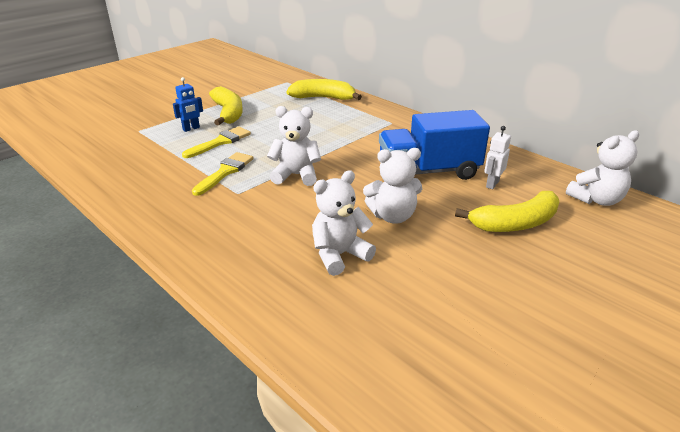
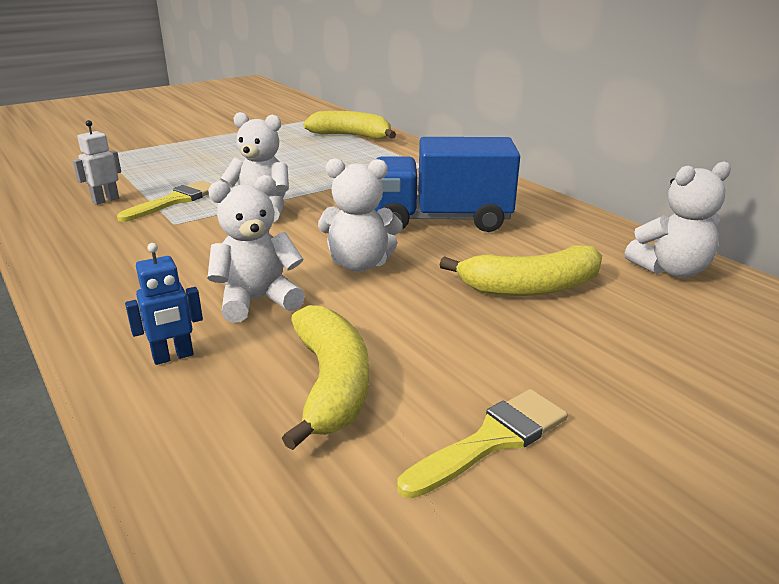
camera: 10 degrees right, 5 degrees down
blue robot [173,77,203,132] -> blue robot moved to [125,243,203,365]
yellow brush [182,126,251,158] -> yellow brush moved to [397,389,568,498]
yellow banana [209,86,243,126] -> yellow banana moved to [282,305,369,450]
white robot [484,126,511,189] -> white robot moved to [73,120,121,205]

